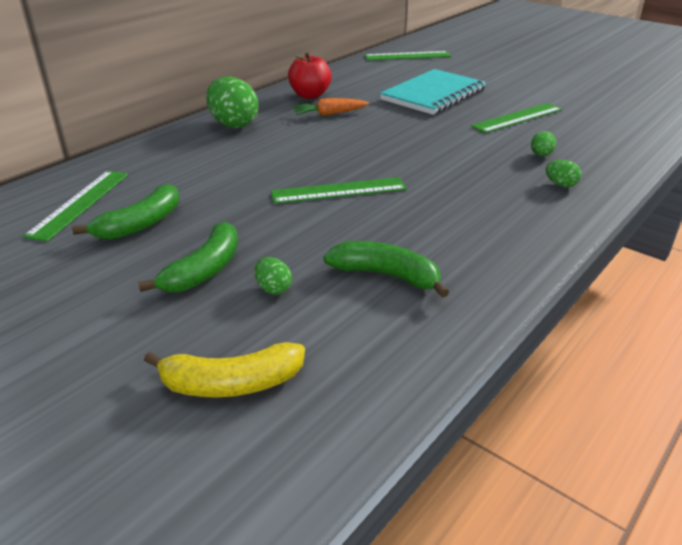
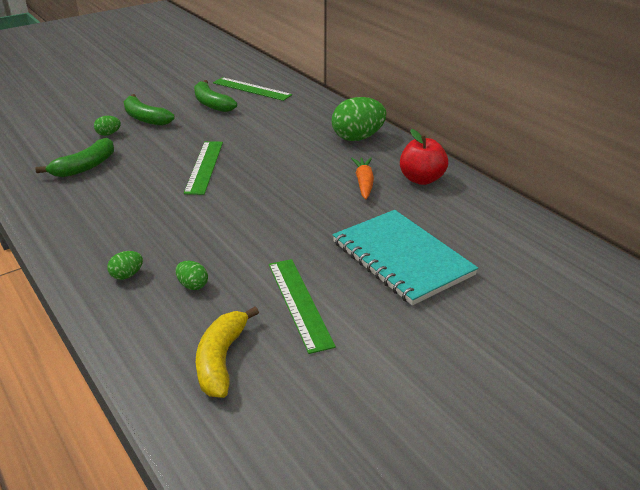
camera: 105 degrees right, 0 degrees up
yellow banana [144,342,305,397] -> yellow banana moved to [196,307,259,398]
green ruler [365,51,451,60] -> none

